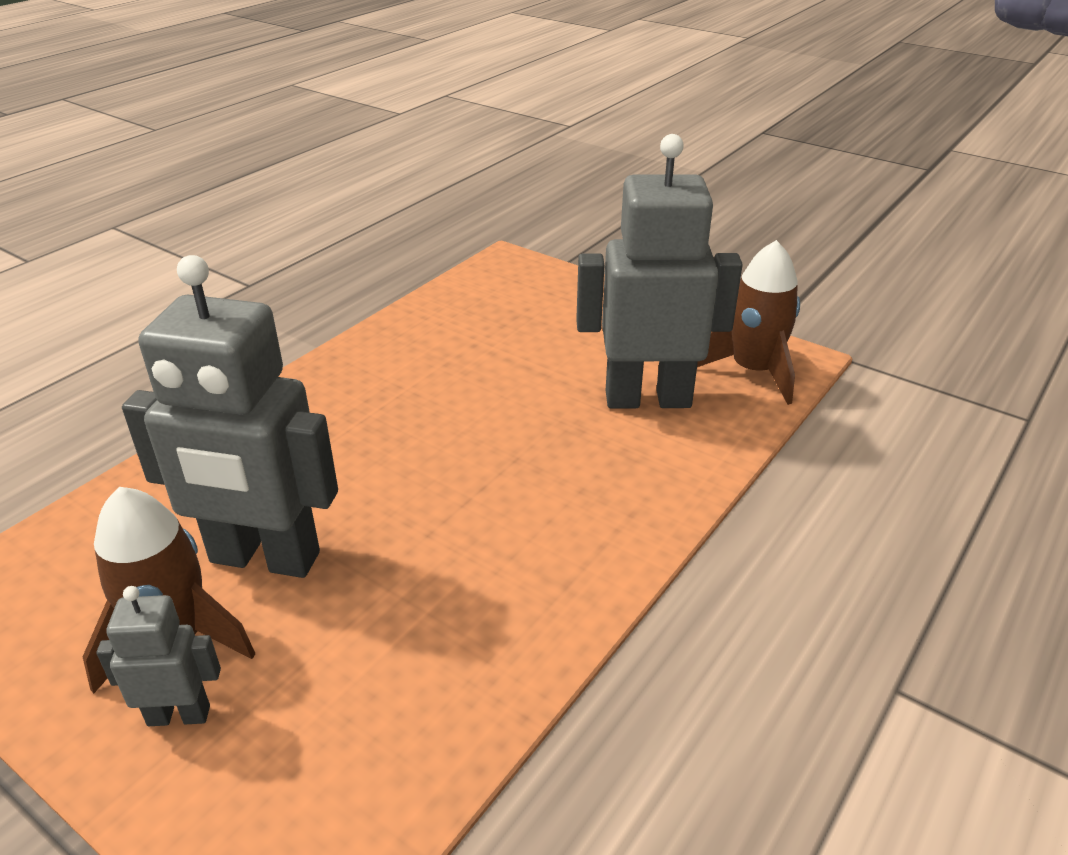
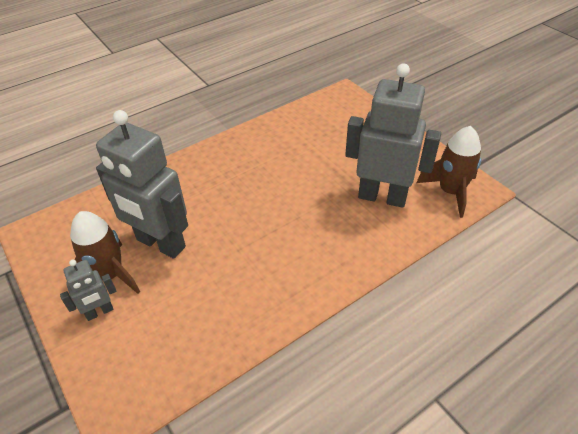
camera: 20 degrees right, 10 degrees up
grey robot [96,586,221,726] -> grey robot turned 135 degrees clockwise [60,259,116,321]

